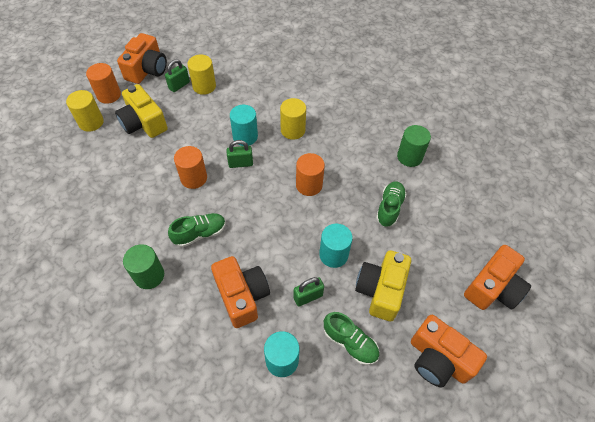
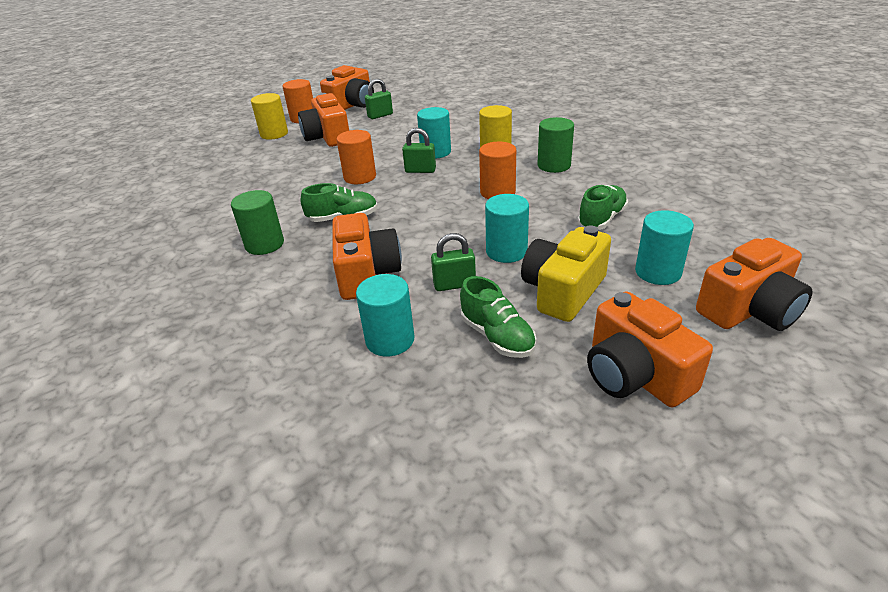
camera: 20 degrees right, 20 degrees down
yellow camera [115,84,168,138] -> orange camera [298,93,349,147]
yellow cylinder [187,55,216,95] -> none
green cylinder [397,125,431,167] -> green cylinder moved to [537,117,574,173]
none -> turquoise cylinder [635,210,694,285]

